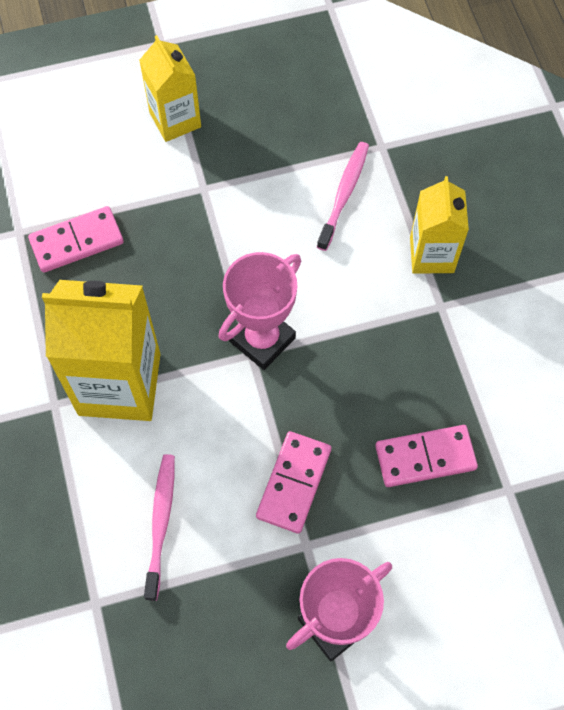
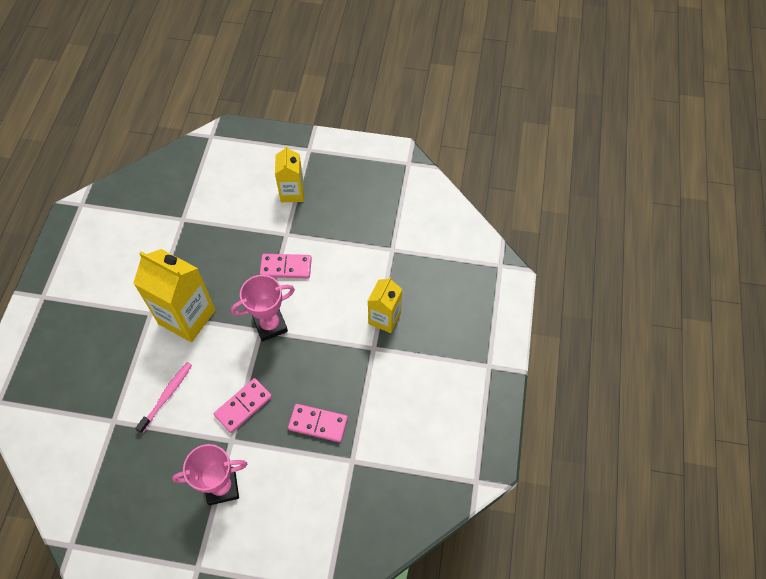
camera: 25 degrees right, 5 degrees down
pink domino [28,206,124,273] -> pink domino moved to [260,254,312,278]
pink toothbrush [317,142,369,251] -> none

